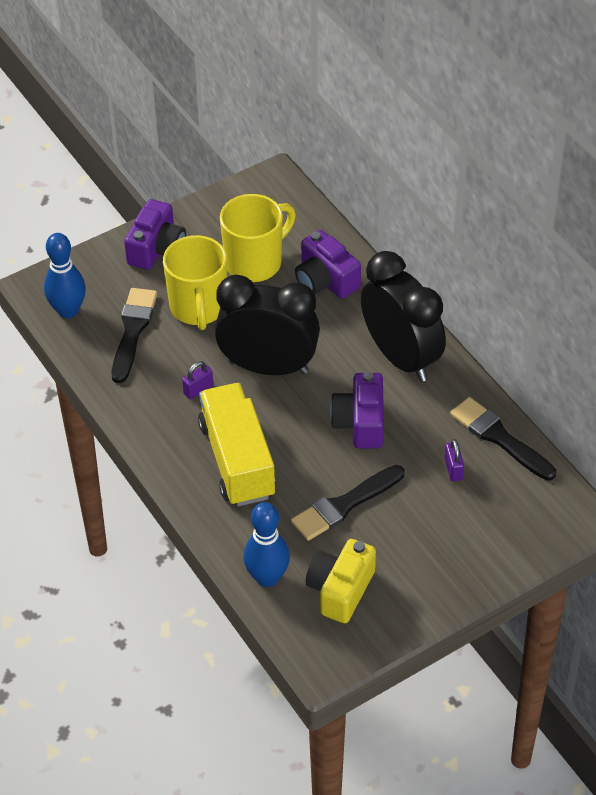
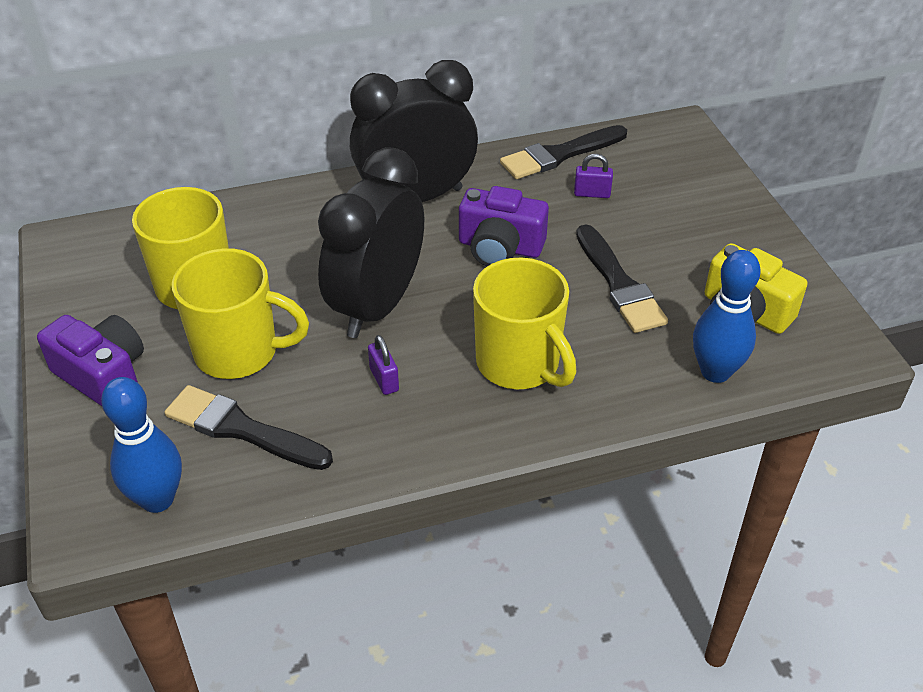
camera: 75 degrees left, 5 degrees down
yellow truck [198,383,275,506] -> yellow mug [473,258,577,389]
purple camera [295,230,361,299] -> none

